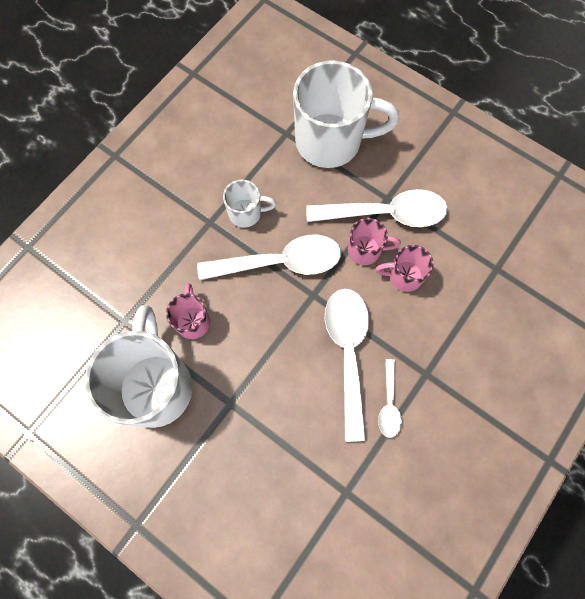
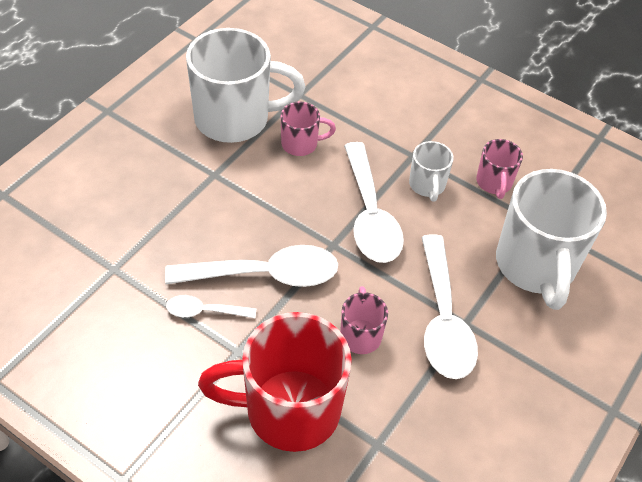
camera: 85 degrees right, 20 degrees down
pink mug [348,218,401,265] -> pink mug moved to [476,139,523,199]
none -> red mug [198,312,352,452]

